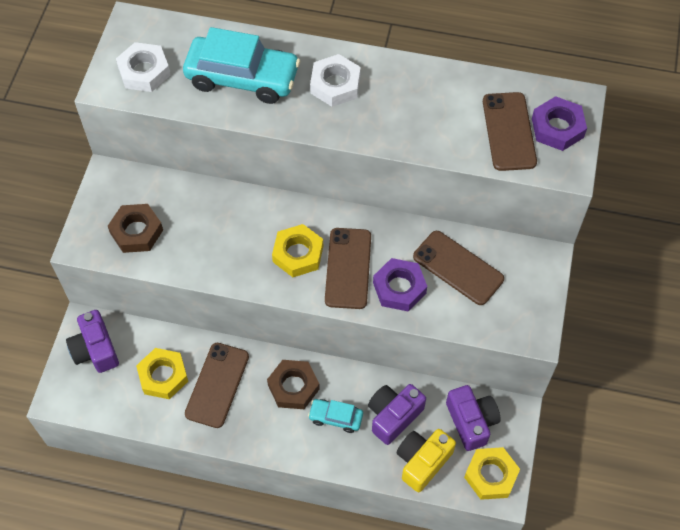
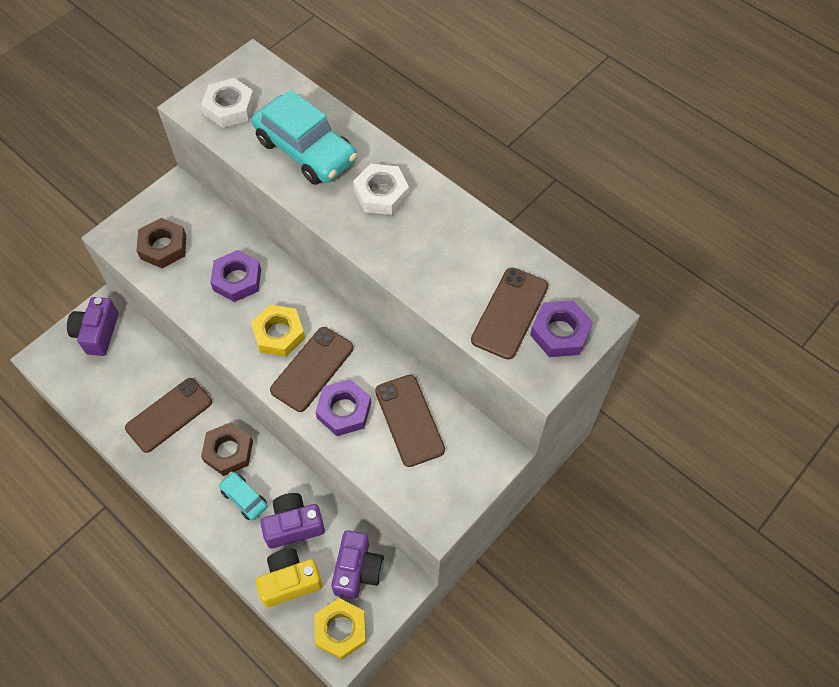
camera: 30 degrees right, 0 degrees up
yellow nut [136,348,188,399] -> none
none -> purple nut [210,250,261,302]

